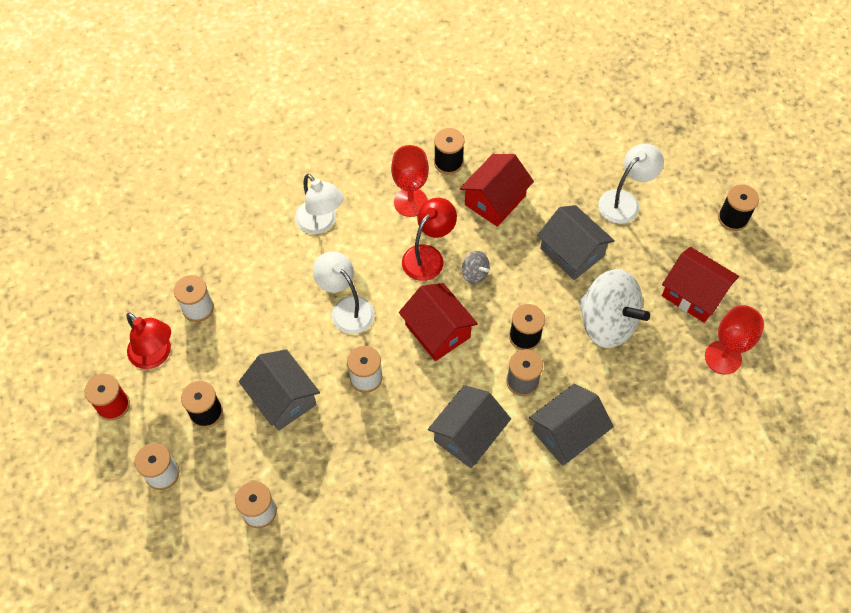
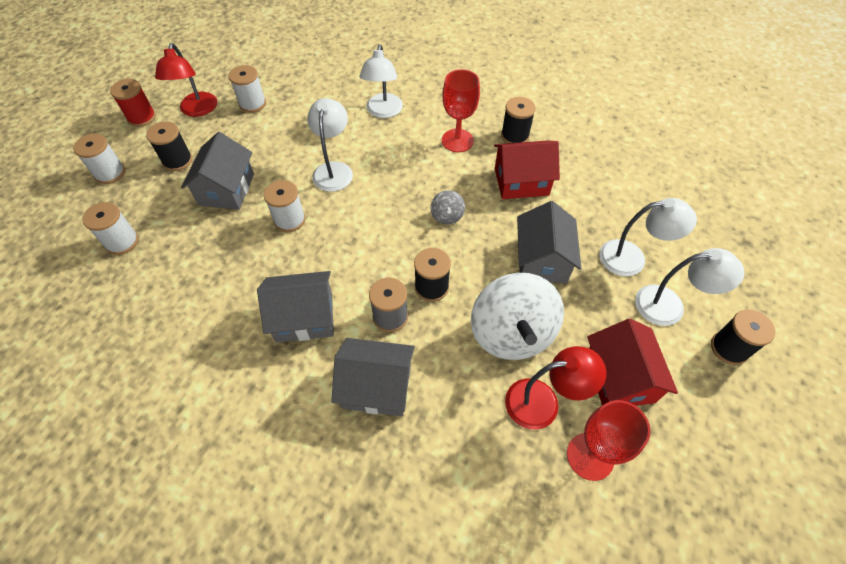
camera: 45 degrees right, 5 degrees down
red house [399,283,478,361] -> none
red lamp [402,198,457,281] -> red lamp moved to [505,346,606,429]
none -> white lamp [635,248,744,326]

